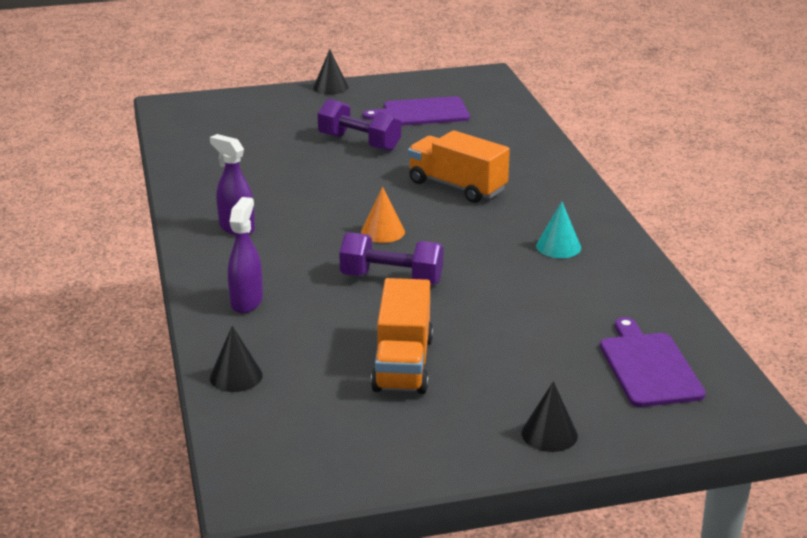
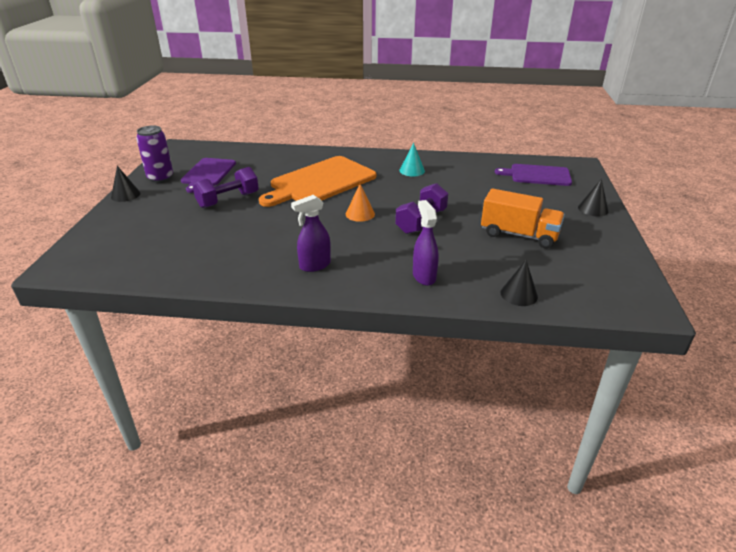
camera: 70 degrees left, 5 degrees up
purple spray bottle [228,197,263,313] -> purple spray bottle turned 45 degrees clockwise [413,200,439,286]
orange truck [408,130,510,203] -> orange cutting board [259,156,376,207]
none -> purple can [136,126,173,183]

